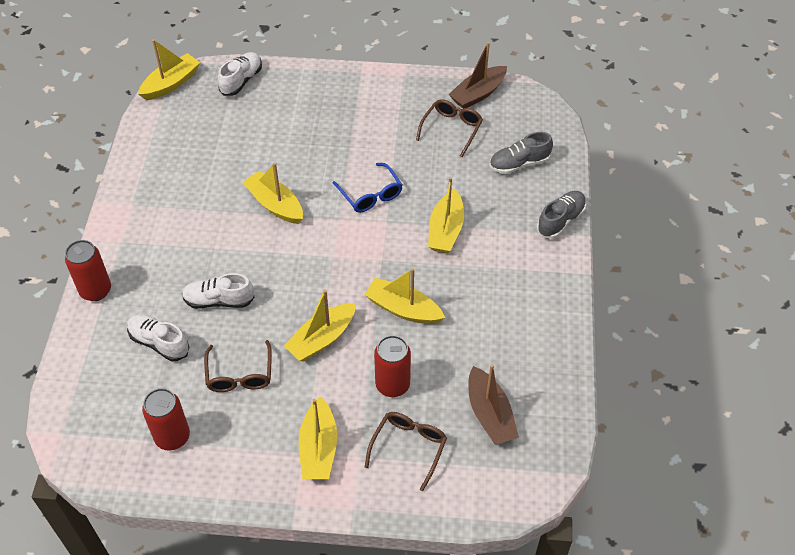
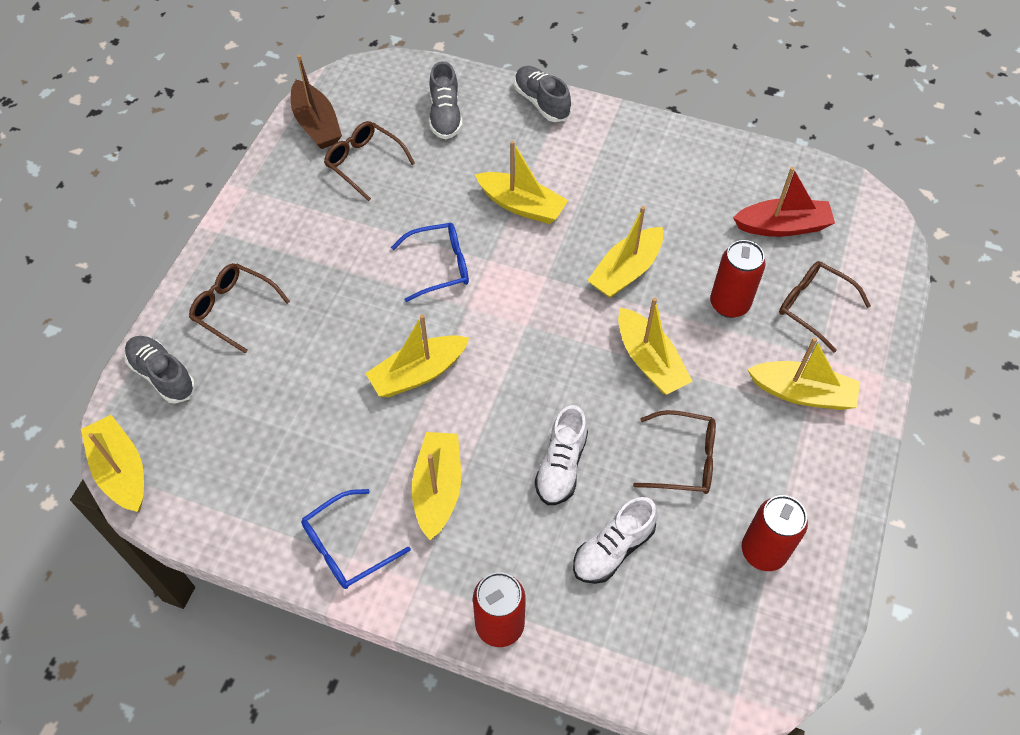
camera: 75 degrees left, 5 degrees up
white shoe [218,52,262,96] -> grey shoe [124,336,195,404]
brown boat [469,364,519,445] -> red boat [733,167,835,237]
none -> brown glasses [189,263,290,354]
none -> blue glasses [301,489,411,589]
none -> yellow boat [412,432,461,540]

